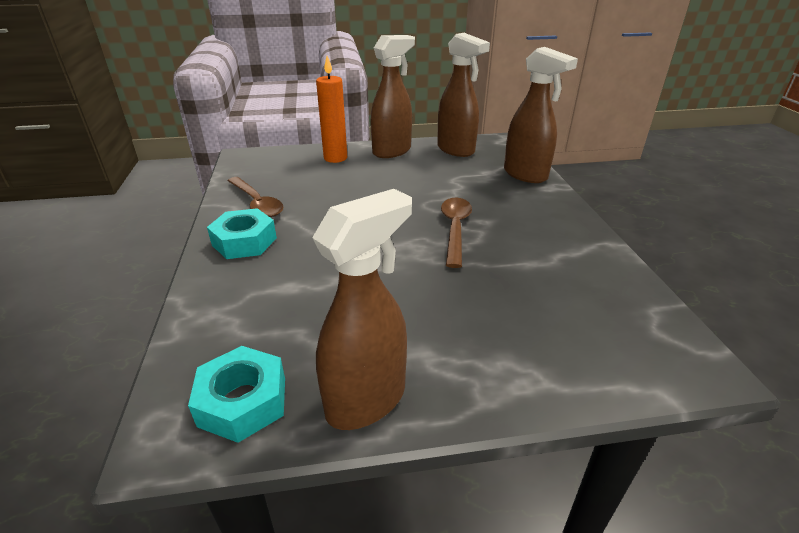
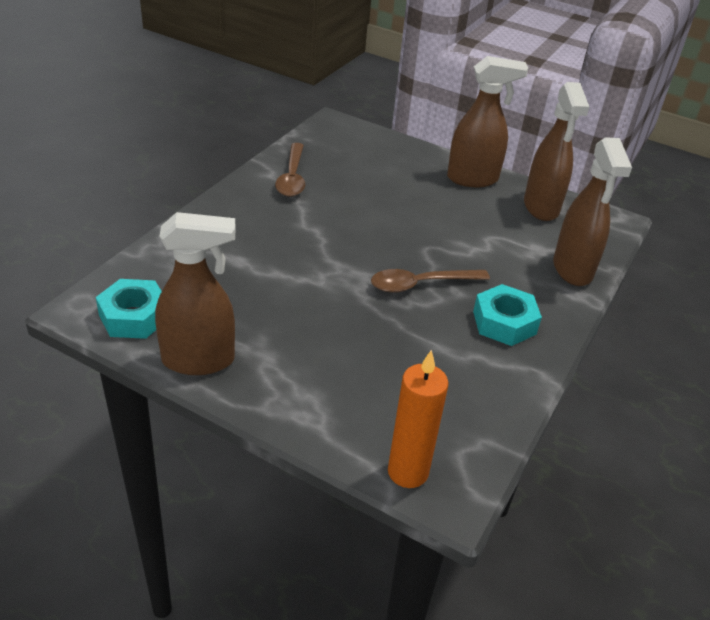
camera: 35 degrees right, 5 degrees up
turquoise nut [207,208,277,259] -> turquoise nut moved to [473,284,542,346]
orange candle [316,56,347,163] -> orange candle moved to [388,350,449,488]
brown spoon [441,198,472,268] -> brown spoon turned 150 degrees counterclockwise [371,269,490,293]

